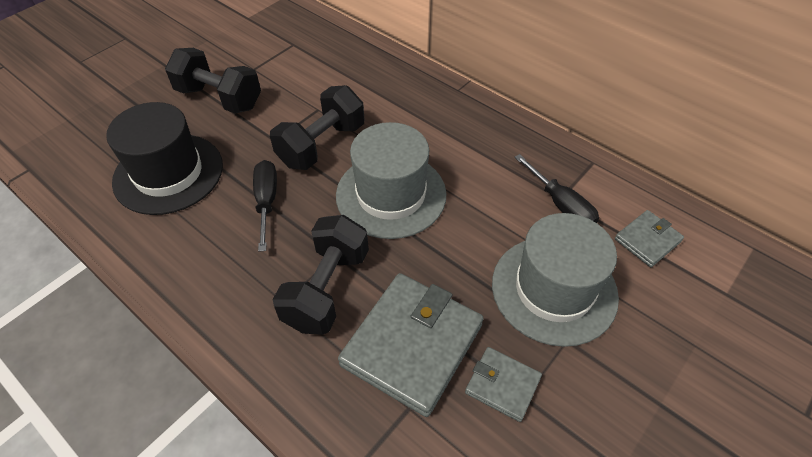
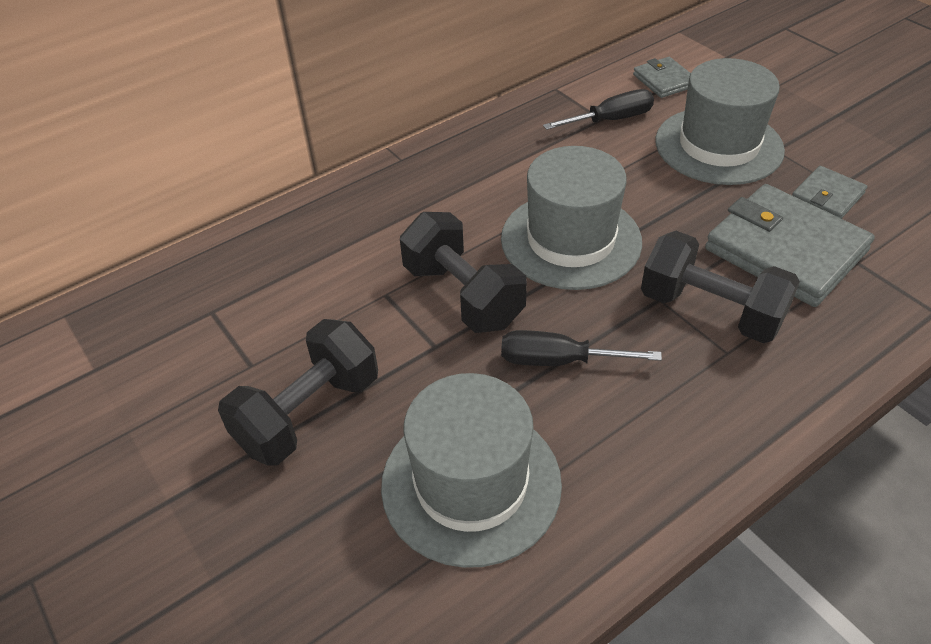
camera: 75 degrees left, 5 degrees down
black hat [106,102,223,215] -> grey hat [381,373,562,568]

